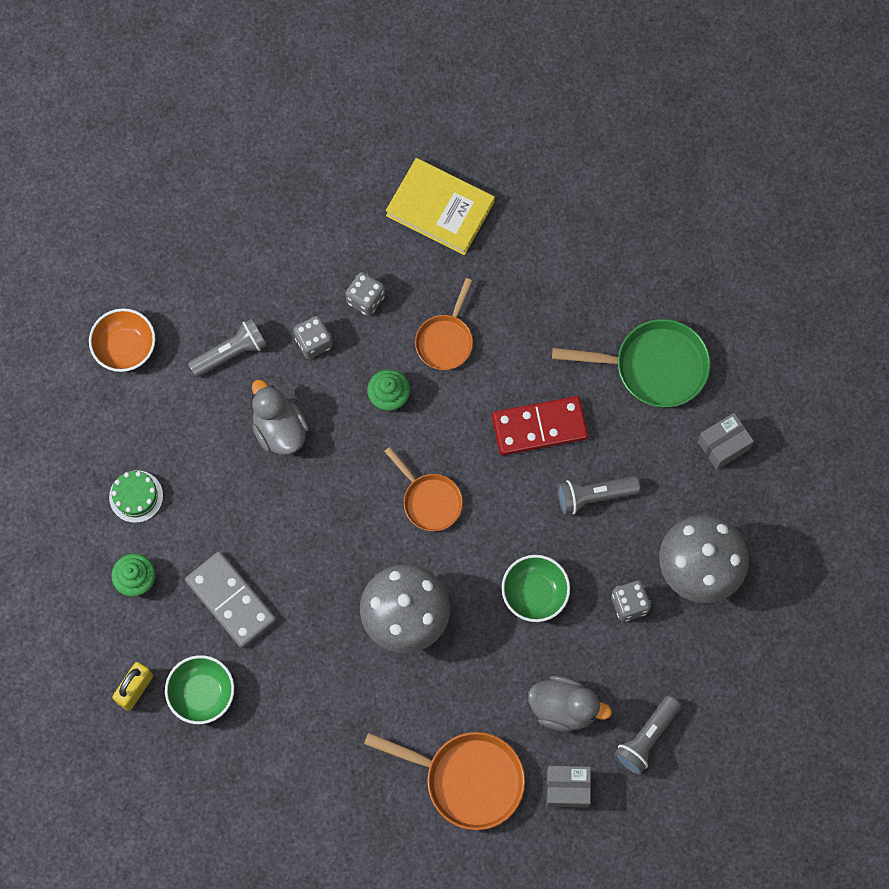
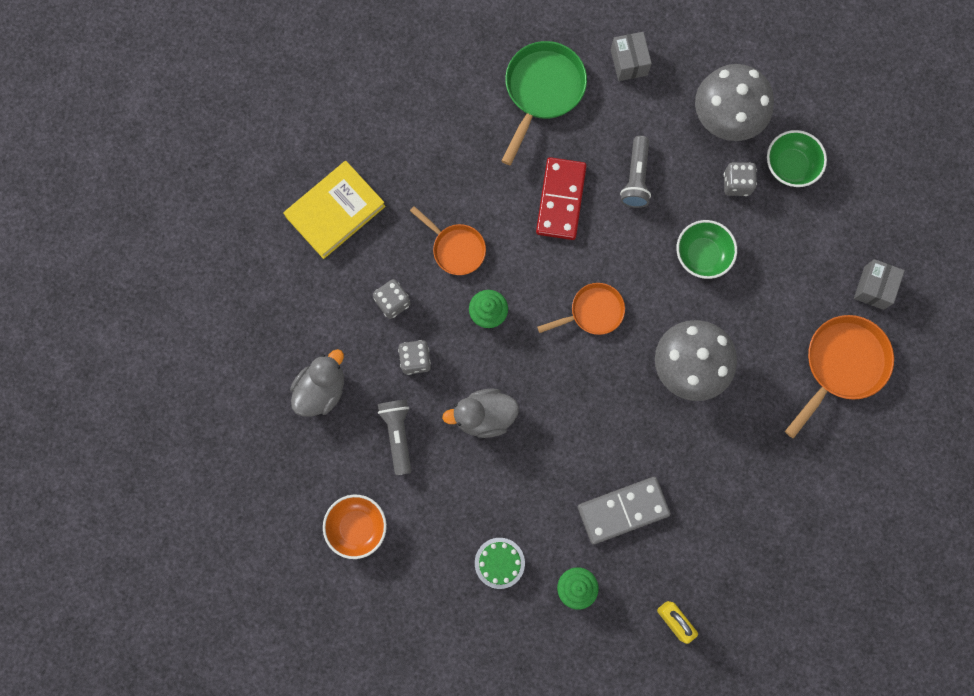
camera: 70 degrees left, 5 degrees up
green bowl [165,655,234,724] -> green bowl moved to [767,130,827,187]
grey duck [528,676,612,732] -> grey duck moved to [290,349,344,417]
grey flashlight [614,696,681,775] -> none

